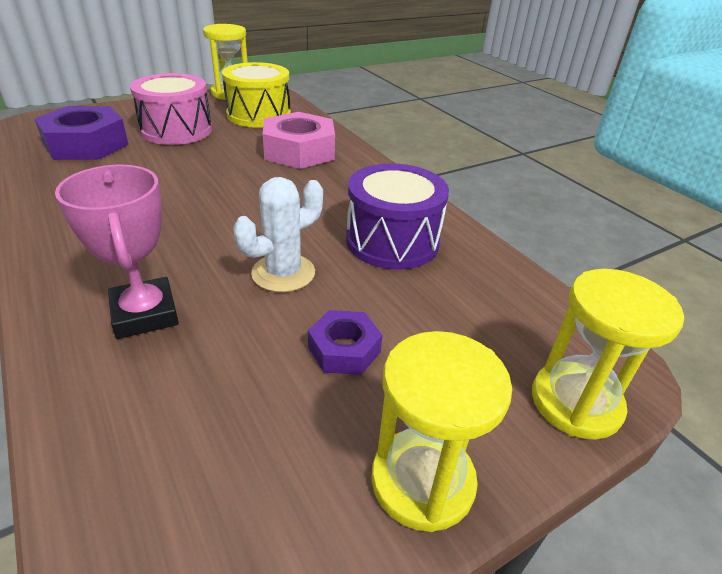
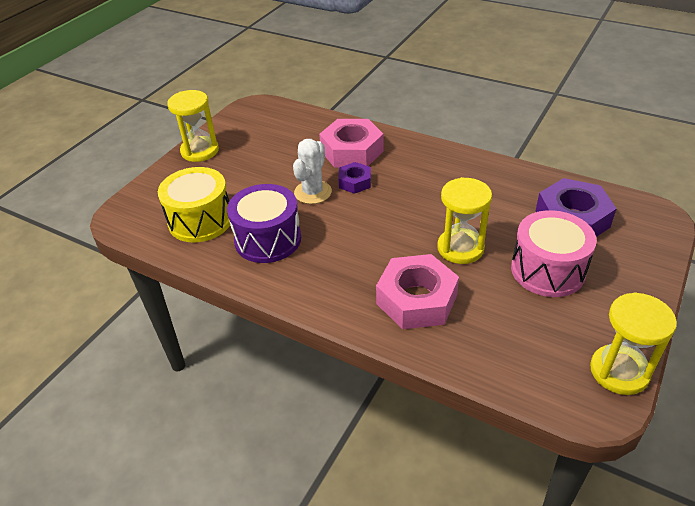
camera: 155 degrees right, 5 degrees up
pink trophy [55,165,179,339] -> pink nut [319,119,383,168]
yellow drum [222,62,291,128] -> yellow drum moved to [158,167,230,243]
purple nut [308,310,382,375] -> purple nut moved to [338,162,371,194]
yellow hourglass [532,269,684,440] -> yellow hourglass moved to [437,177,492,264]

